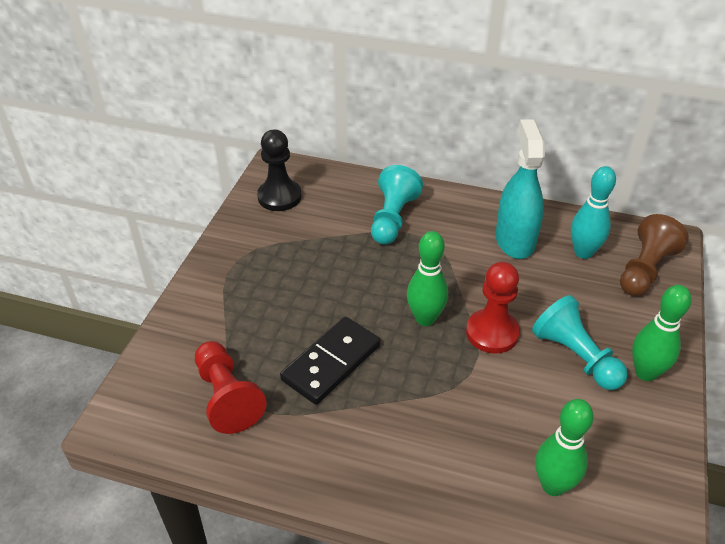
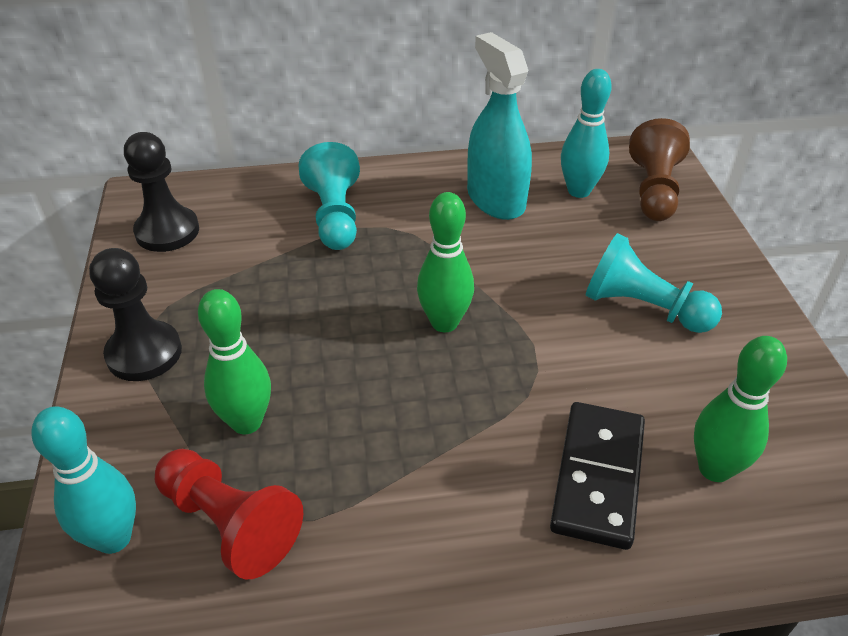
camera: 25 degrees left, 0 degrees up
black domino [280,317,381,405] -> black domino moved to [550,402,645,550]
red pawn [466,262,520,354] -> none
green bowling pin [632,285,691,381] -> green bowling pin moved to [198,289,271,434]
none -> turquoise bowling pin [31,406,136,554]
none -> black pawn [89,248,182,381]

